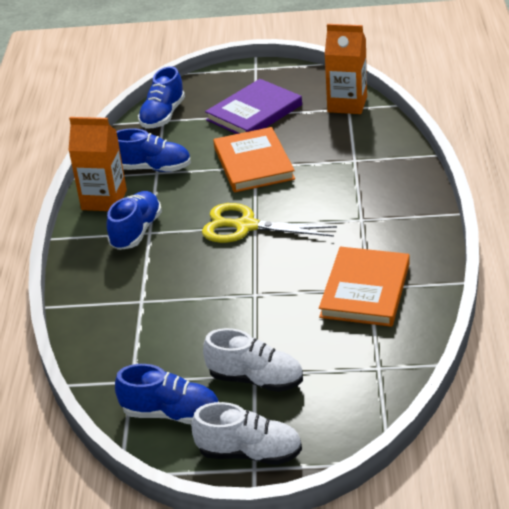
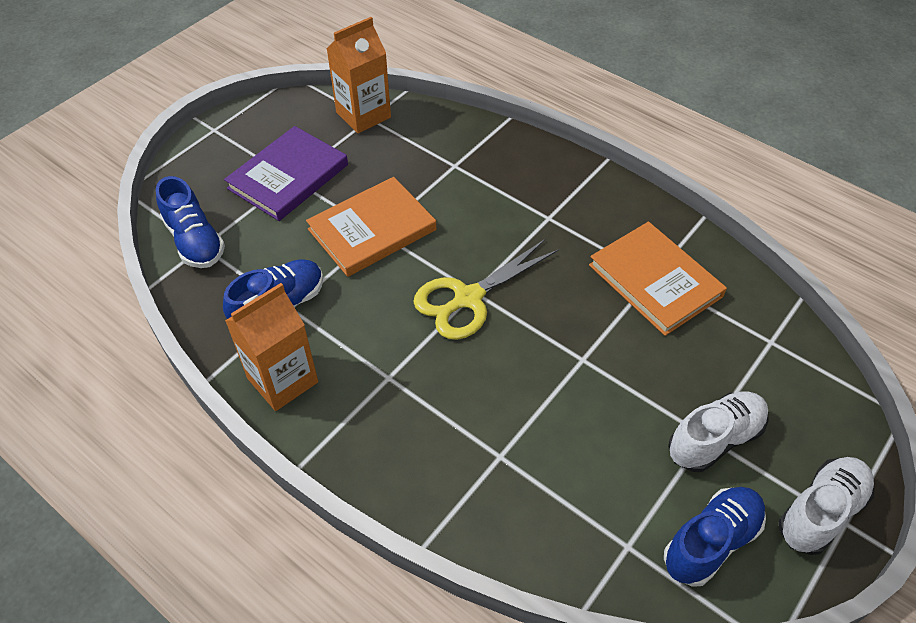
camera: 55 degrees left, 15 degrees up
blue shoe [106,191,162,250] -> none
purple book [205,79,302,134] -> purple book turned 45 degrees clockwise [224,126,348,221]
orange book [213,127,295,193] -> orange book turned 60 degrees counterclockwise [306,177,436,277]

